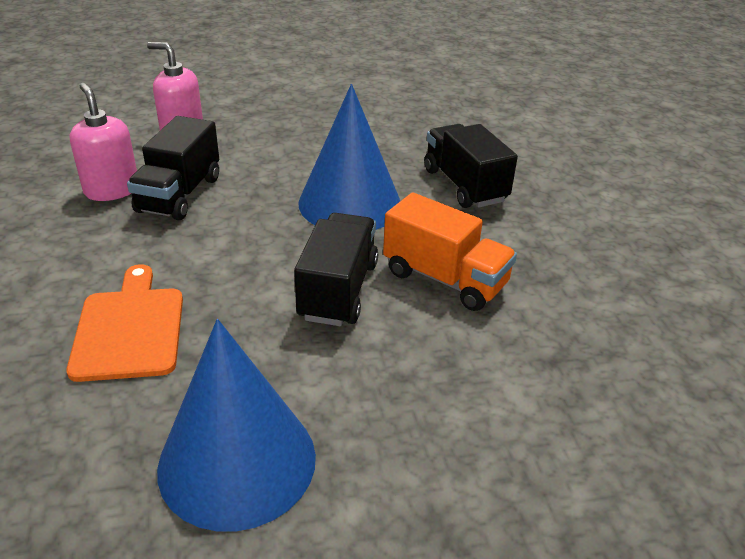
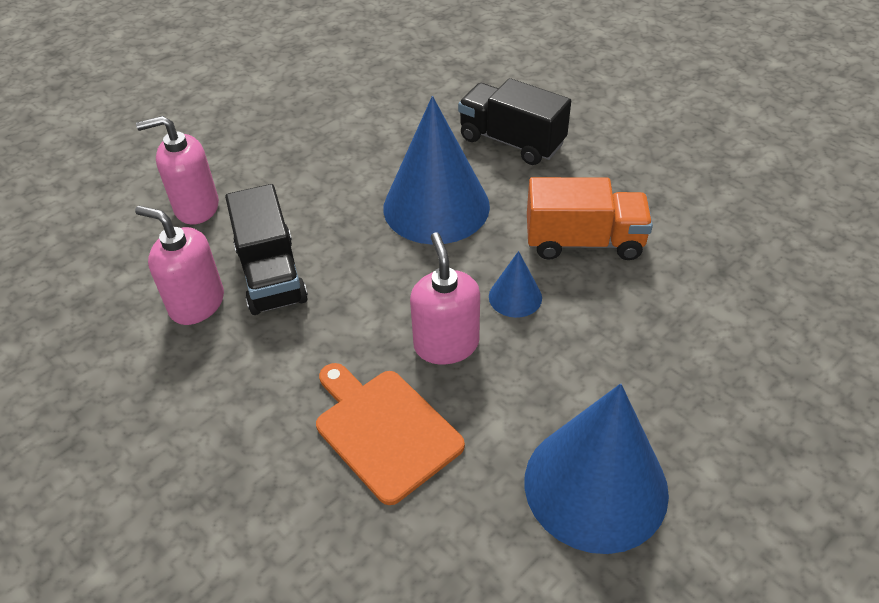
camera: 30 degrees left, 10 degrees up
black truck [294,213,378,326] -> blue cone [489,251,542,318]
none -> pink soap dispenser [410,232,480,364]

